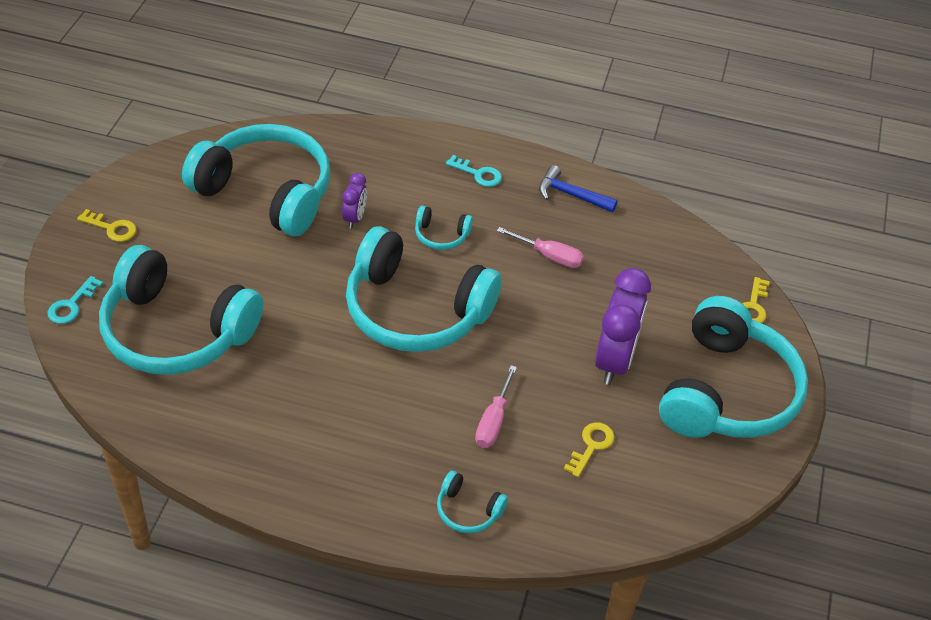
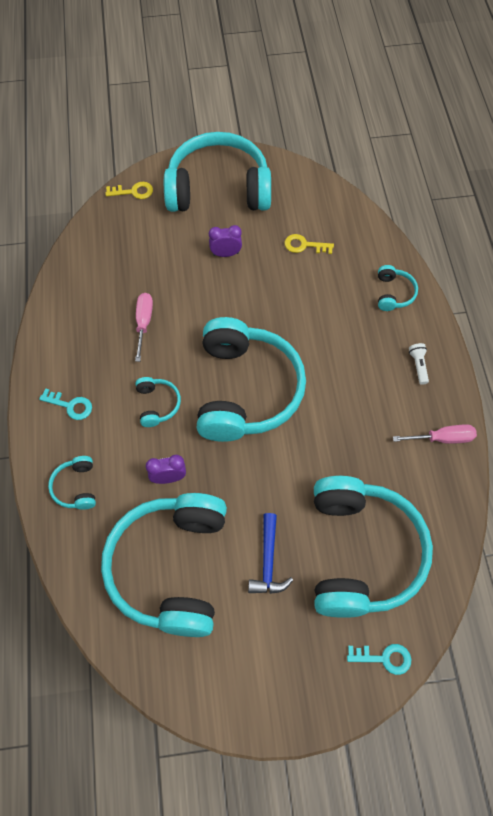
camera: 110 degrees left, 15 degrees up
yellow key [77,209,136,242] -> none
turquoise key [446,155,502,187] -> turquoise key turned 105 degrees clockwise [39,388,92,420]
pink screwdriver [475,365,517,448] -> pink screwdriver moved to [393,424,477,444]
blue hammer [539,165,618,212] -> blue hammer moved to [248,513,293,594]
purple clock [595,268,651,385] -> purple clock [209,225,242,257], size x0.51
none -> turquoise headphones [48,456,96,510]
none -> white flashlight [409,343,429,385]

